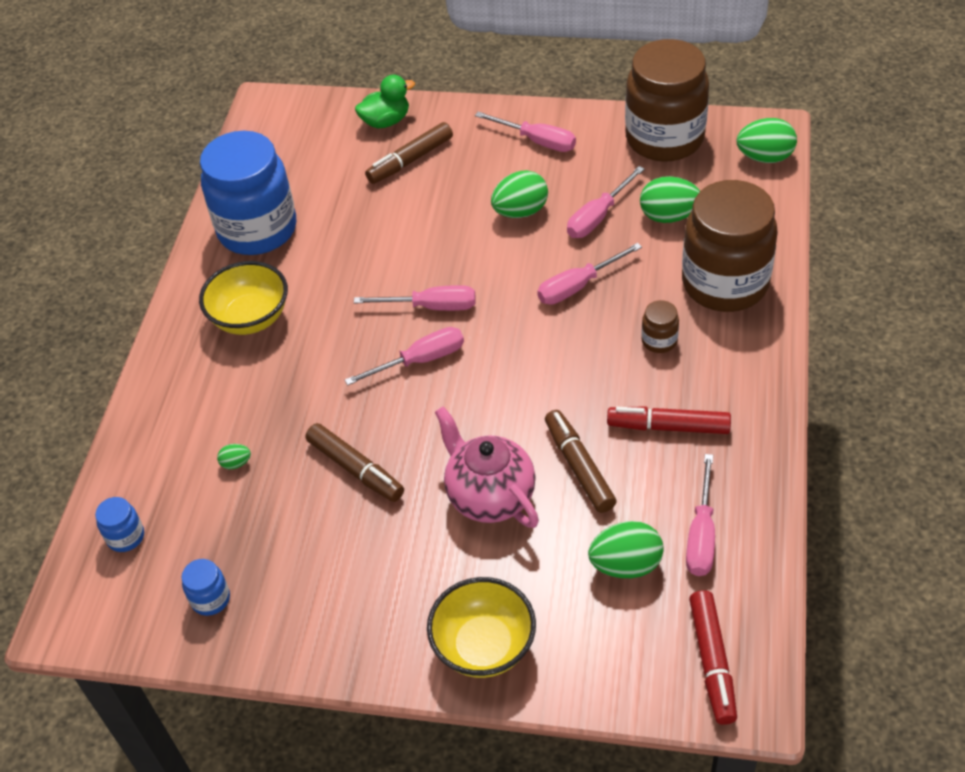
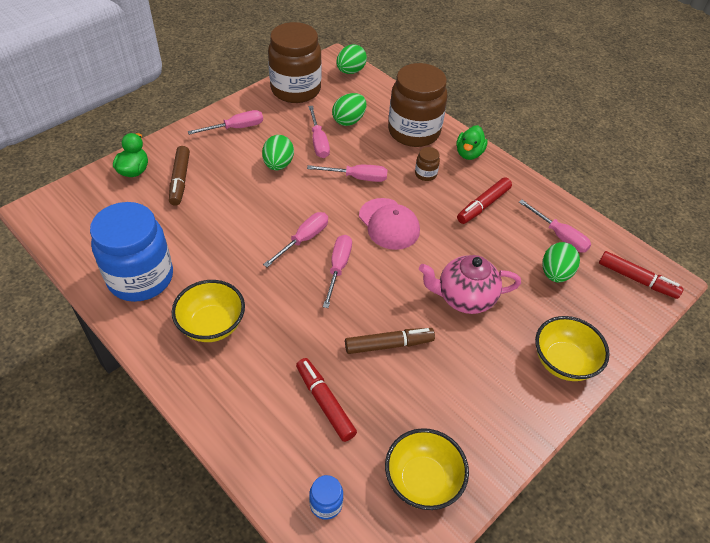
camera: 60 degrees left, 0 degrees up
blue jar [181,559,230,616] -> yellow bowl [385,428,469,510]
green egg [217,444,251,469] -> red marker [296,358,357,442]
pink screwdriver [537,243,642,305] -> pink screwdriver turned 90 degrees counterclockwise [307,165,387,182]
brown marker [545,410,617,513] -> none
none -> pink cap [359,198,420,250]
none -> green duck [456,125,488,160]

